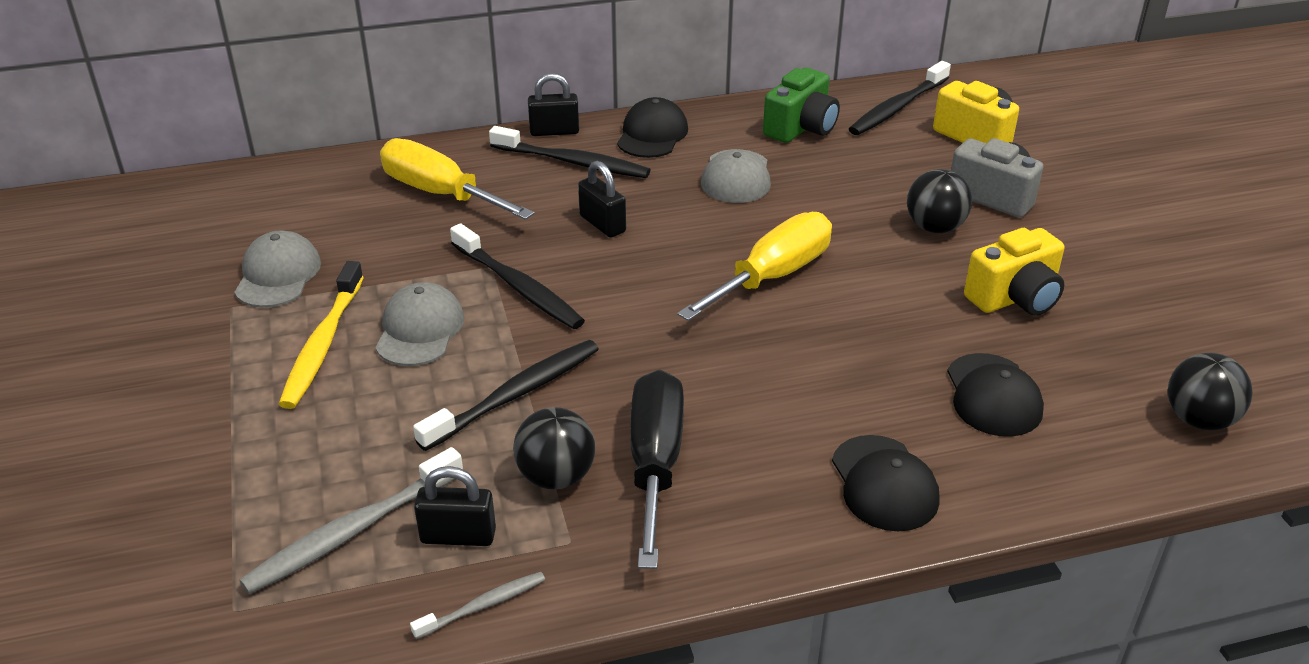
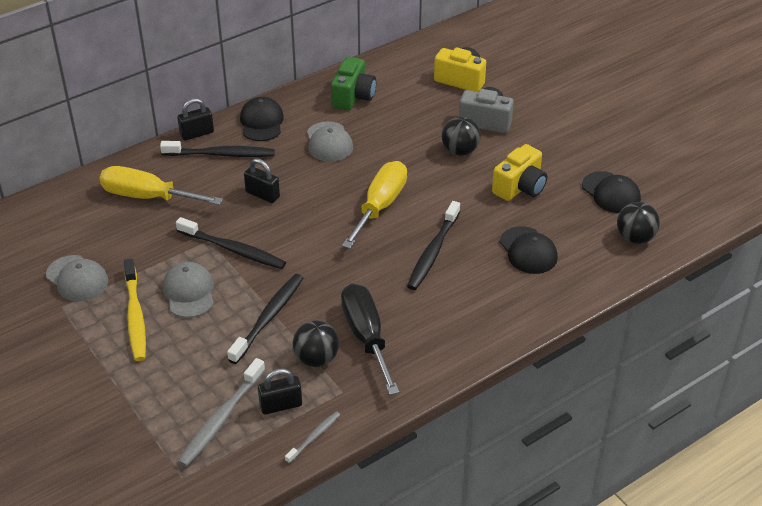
camera: 20 degrees left, 5 degrees up
grey cap [234,230,321,308] -> grey cap turned 150 degrees clockwise [46,255,108,302]
black cap [832,435,939,532] -> black cap moved to [582,171,641,213]
black toothbrush [849,61,951,135] -> black toothbrush moved to [407,201,460,290]

